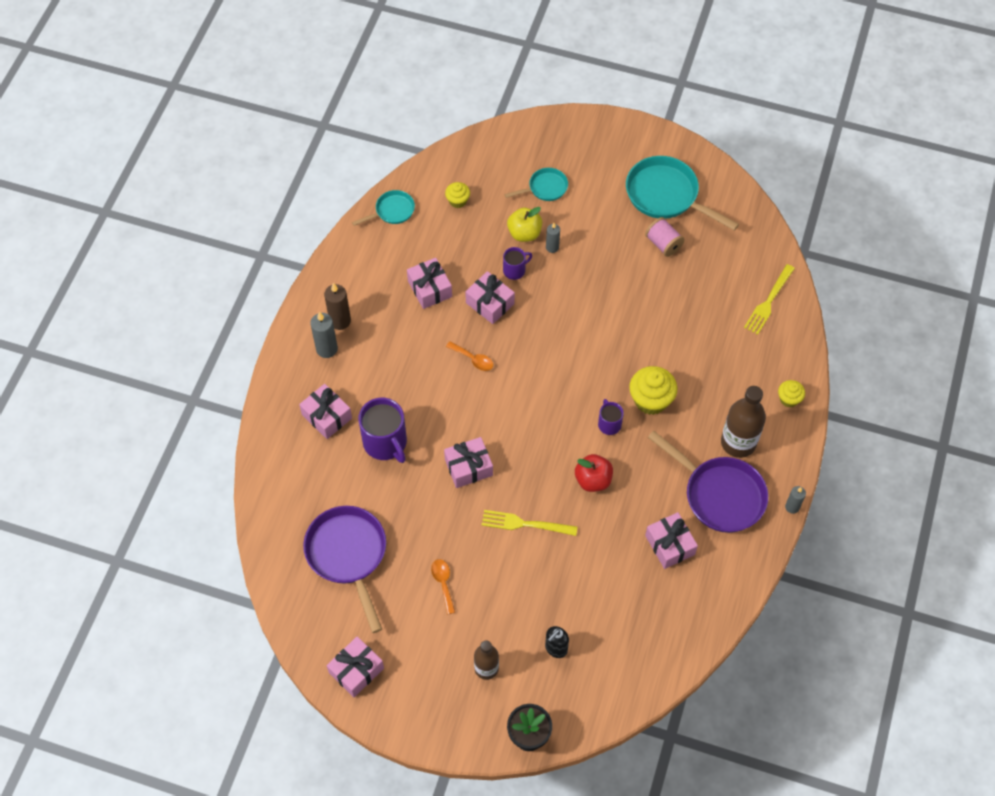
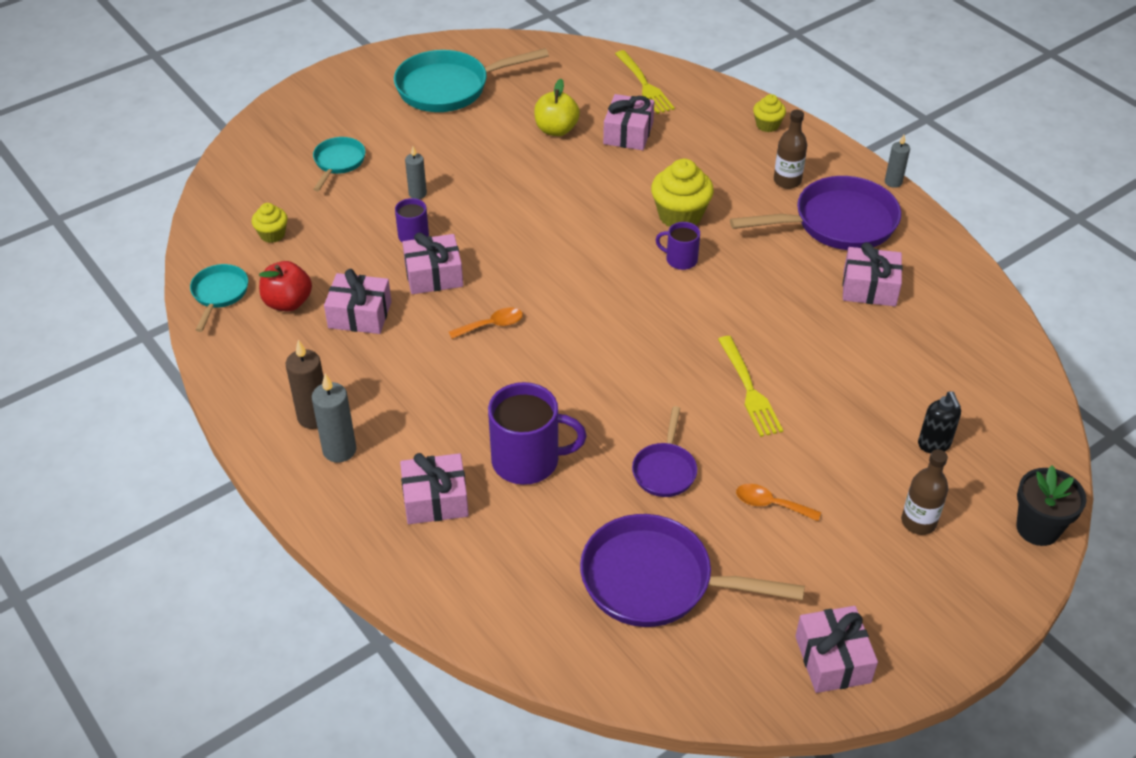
camera: 55 degrees left, 15 degrees down
pink gift [444,437,493,488] -> pink gift moved to [603,94,654,150]
yellow fork [482,510,577,536] -> yellow fork turned 60 degrees counterclockwise [718,336,783,437]
yellow apple [507,207,542,242] -> yellow apple moved to [534,79,580,136]
red apple [575,454,613,492] -> red apple moved to [259,261,312,311]
pink spool [645,217,685,257] -> none
brown bottle [721,386,766,458] -> brown bottle [774,110,807,189], size x0.62
none -> purple pan [632,406,697,497]

